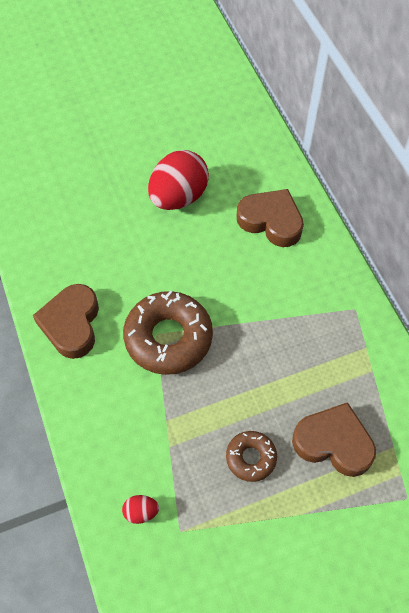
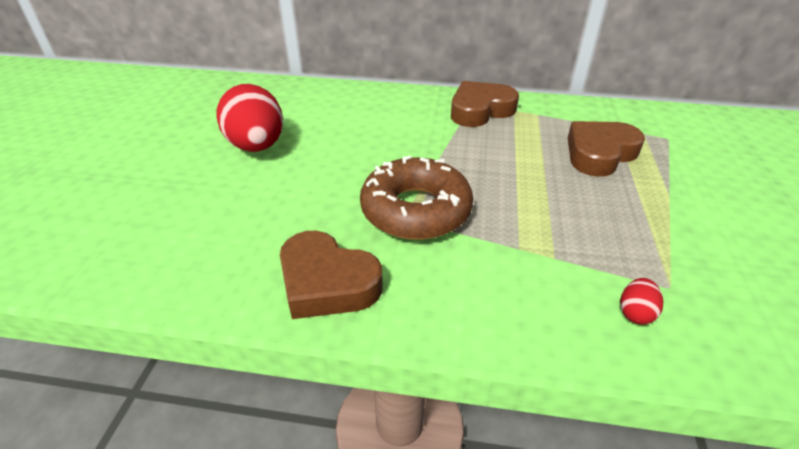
camera: 60 degrees left, 20 degrees down
brown donut [226,431,277,482] -> none
brown heart [237,189,304,247] -> brown heart moved to [451,81,519,127]

